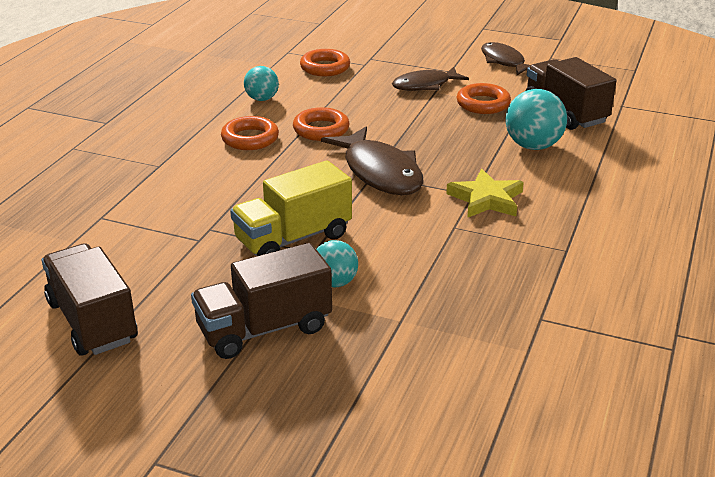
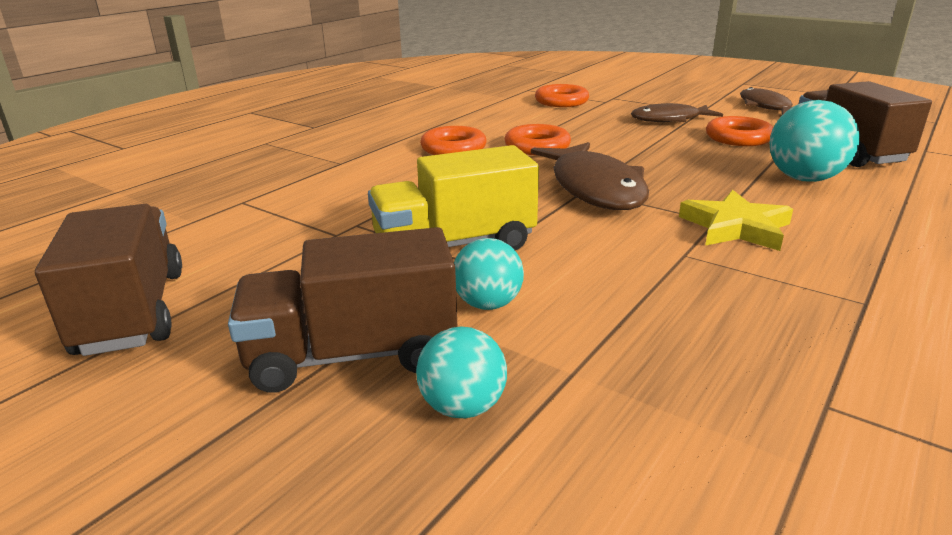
camera: 15 degrees right, 5 degrees down
turquoise ball [244,66,279,101] -> turquoise ball moved to [416,326,507,418]

